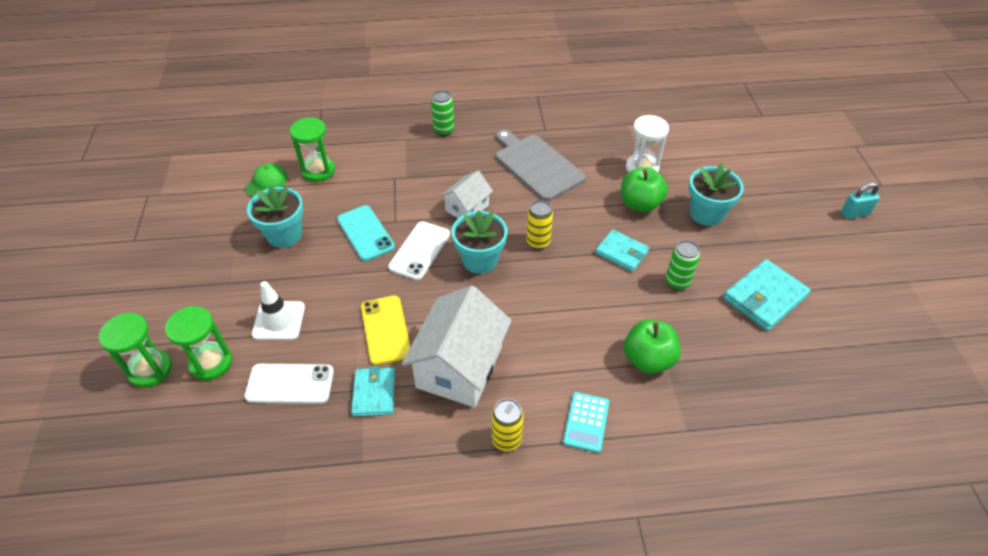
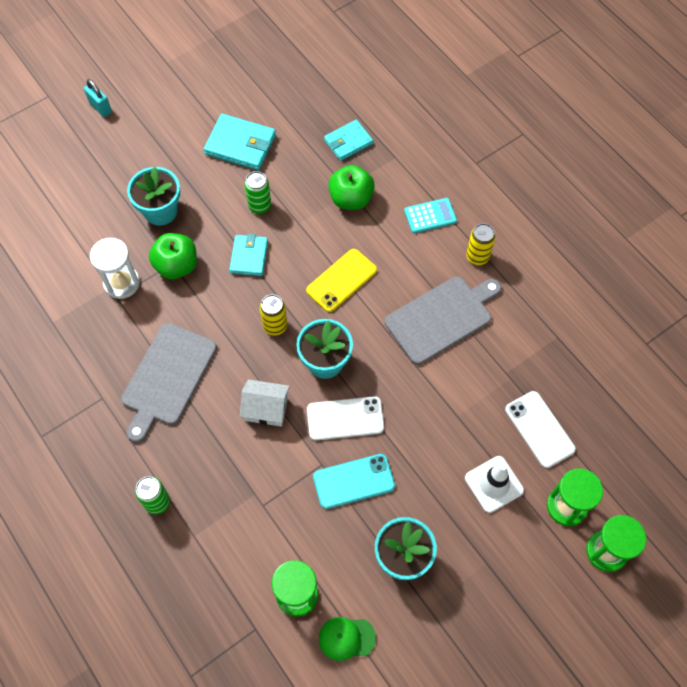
camera: 120 degrees left, 15 degrees up
turquoise phone [337,205,395,261] -> turquoise phone turned 45 degrees clockwise [313,454,395,509]
turquoise wallet [351,366,395,417] -> turquoise wallet moved to [324,119,373,161]
yellow phone [361,296,411,365] -> yellow phone moved to [306,249,377,312]
white house [402,286,512,407] -> grey cutting board [385,276,501,365]

